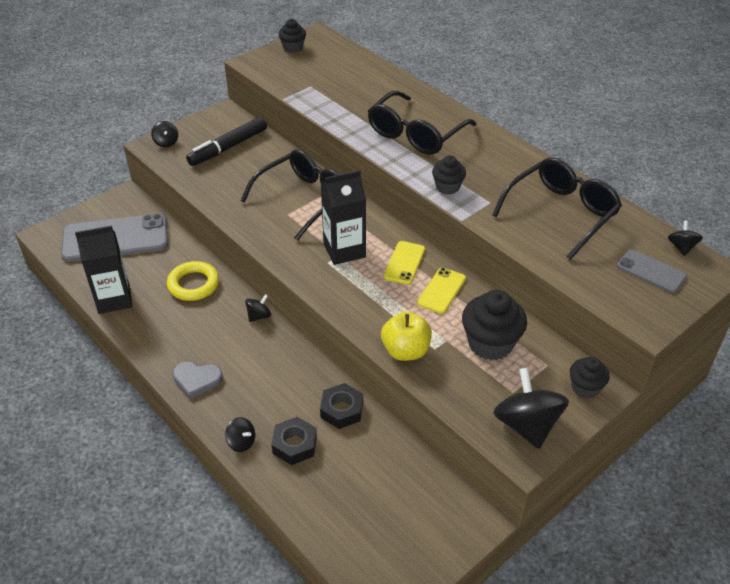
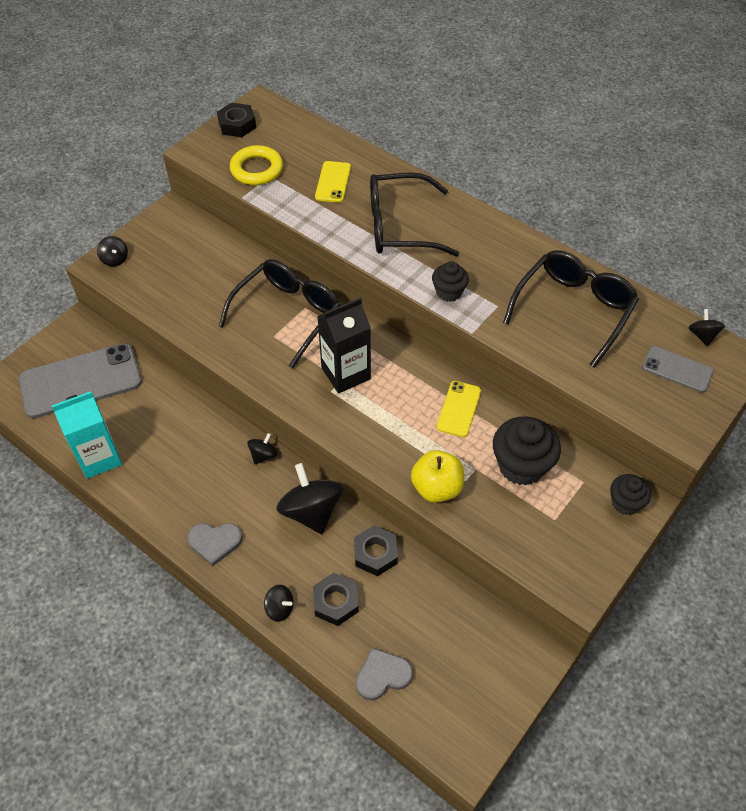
camera: 10 degrees left, 10 degrees up
black carton [75,226,132,314] -> turquoise carton [52,391,122,479]
yellow ring [167,261,219,301] -> yellow ring moved to [230,145,283,185]
black marker [186,117,267,166] -> none
black cupcake [278,19,306,53] -> black nut [217,103,256,137]
black glasses [368,91,477,154] -> black glasses turned 60 degrees clockwise [370,172,459,256]
yellow phone [384,241,425,285] -> yellow phone moved to [315,161,351,203]
black spinning top [493,368,569,449] -> black spinning top moved to [276,463,343,534]
none -> grey heart [356,648,413,701]

